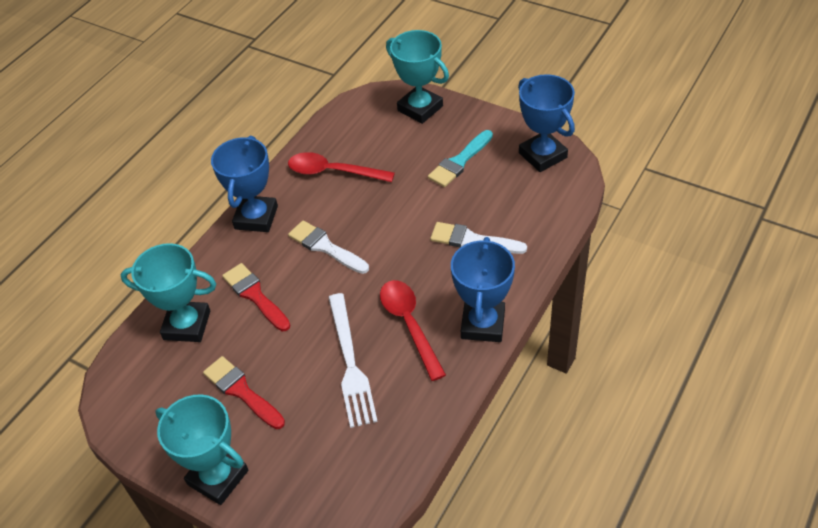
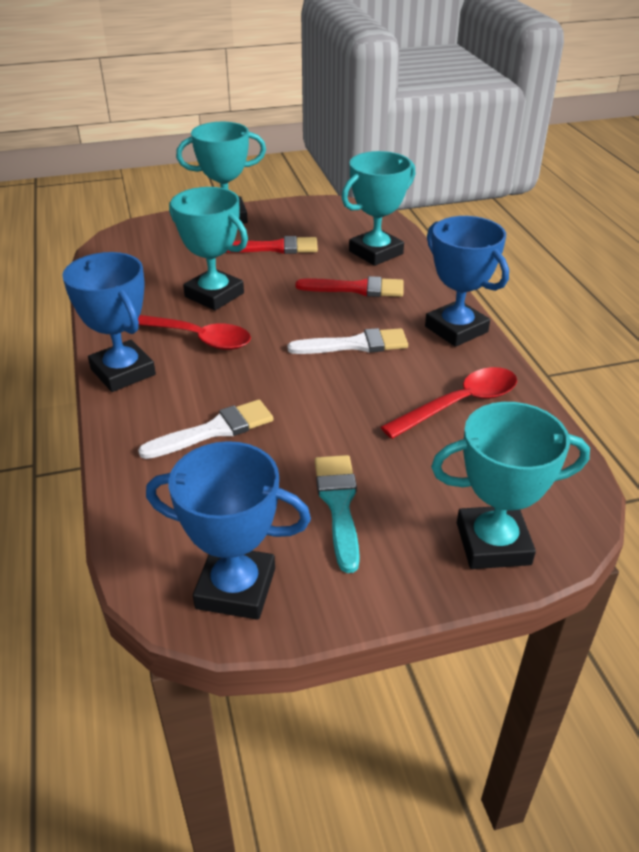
camera: 130 degrees right, 10 degrees down
white fork [328,293,378,428] -> turquoise trophy [169,187,248,310]

